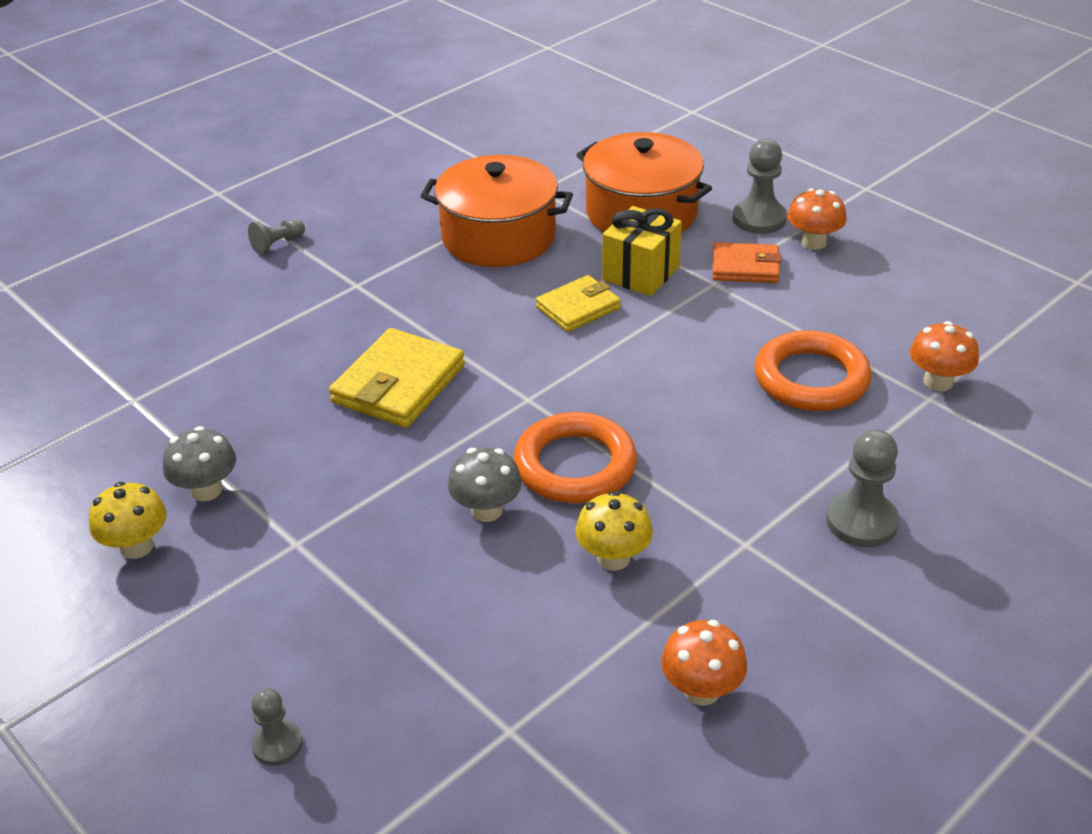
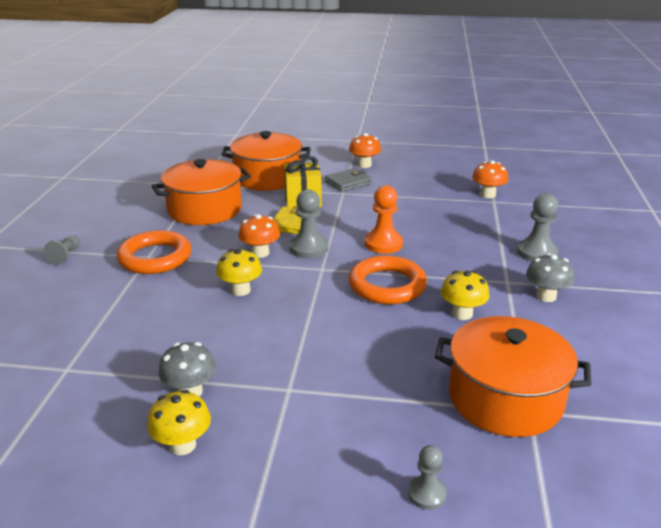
camera: 40 degrees left, 10 degrees down
yellow wallet [329,328,465,428] -> yellow mushroom [216,249,262,296]
grey mushroom [448,447,522,522] -> grey mushroom moved to [526,253,574,302]
orange mushroom [661,620,747,706] -> orange mushroom moved to [238,214,280,258]
orange wallet [713,242,782,283] -> grey wallet [325,168,372,192]
grey pawn [733,139,787,234] -> grey pawn moved to [290,189,328,258]
orange ring [755,331,871,411] -> orange ring moved to [117,230,192,274]
none -> orange pawn [365,185,403,254]
none -> orange pot [435,316,591,437]

